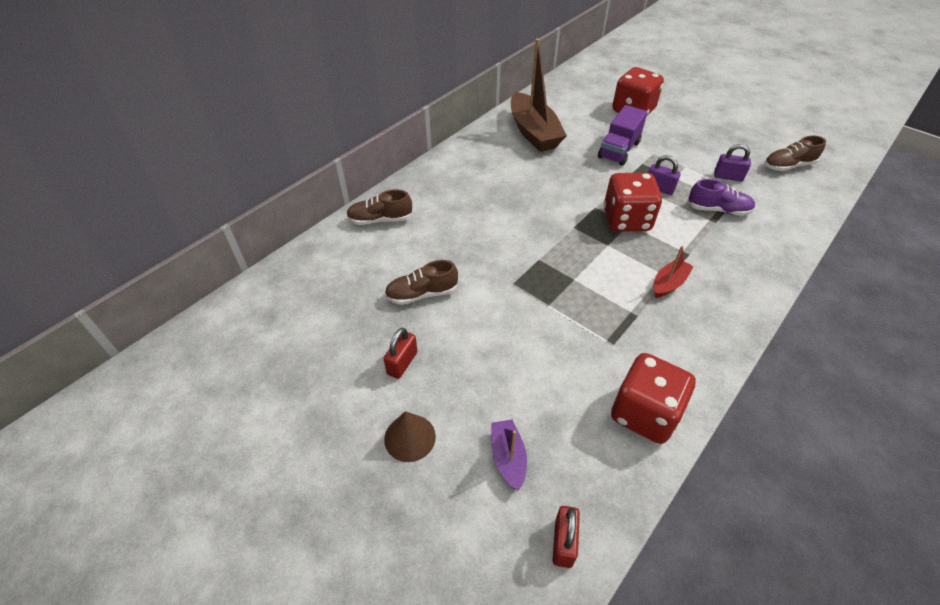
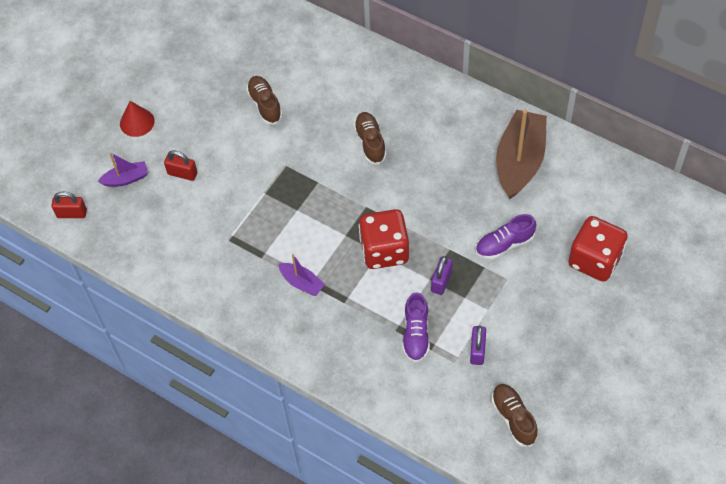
camera: 85 degrees right, 10 degrees up
brown shoe [347,190,413,225] -> brown shoe moved to [354,112,386,165]
red padlock [383,328,417,379] -> red padlock moved to [164,150,197,181]
brown cone [384,411,436,462] -> red cone [120,101,154,137]
brown boat [511,38,567,152] -> brown boat turned 135 degrees clockwise [496,110,547,199]
purple truck [598,105,647,166] -> purple shoe [476,214,536,260]
red dice [611,353,696,444] -> none
red boat [653,246,694,298] -> purple boat [279,254,325,296]

